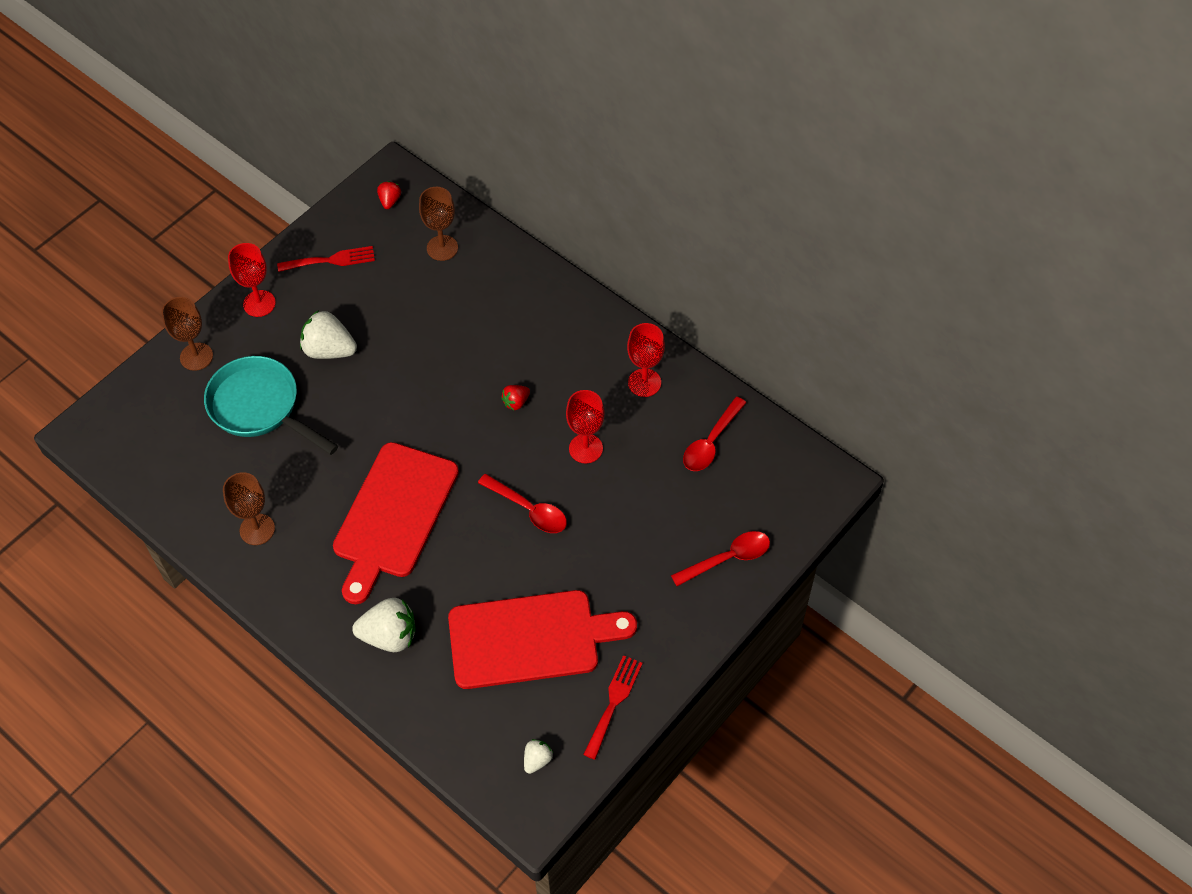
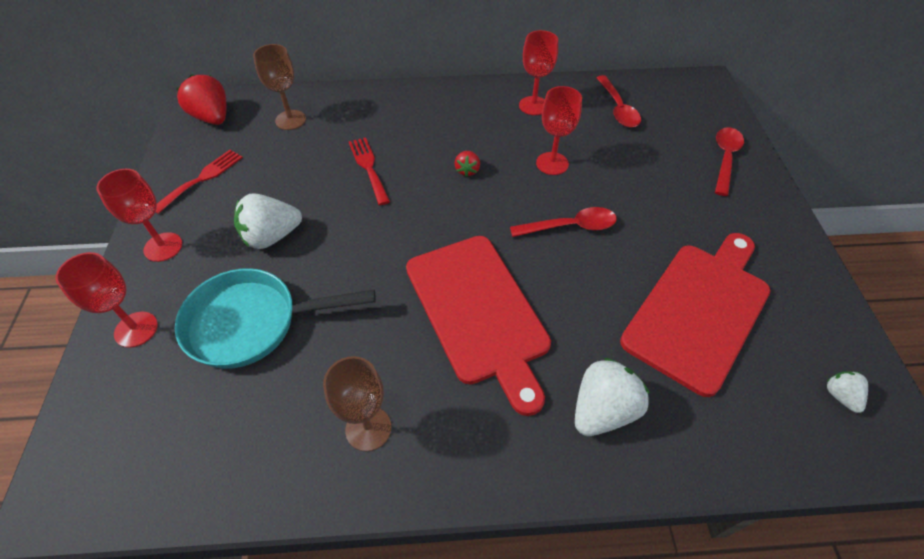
camera: 45 degrees left, 5 degrees down
brown goblet [162,297,213,371] -> red goblet [55,252,158,348]
red strawberry [377,181,401,209] -> red strawberry [177,74,227,125], size x1.91
red fork [583,655,643,760] -> red fork moved to [349,137,390,205]

